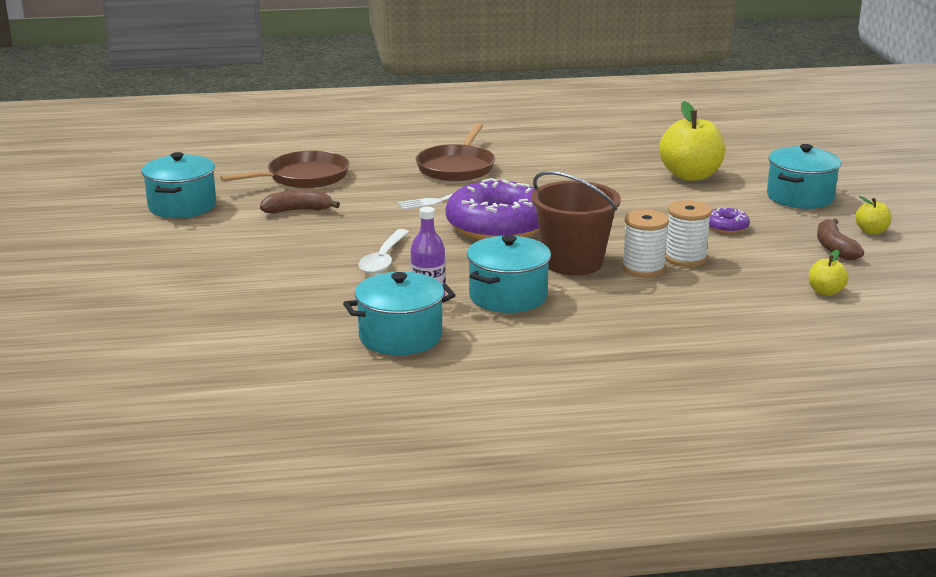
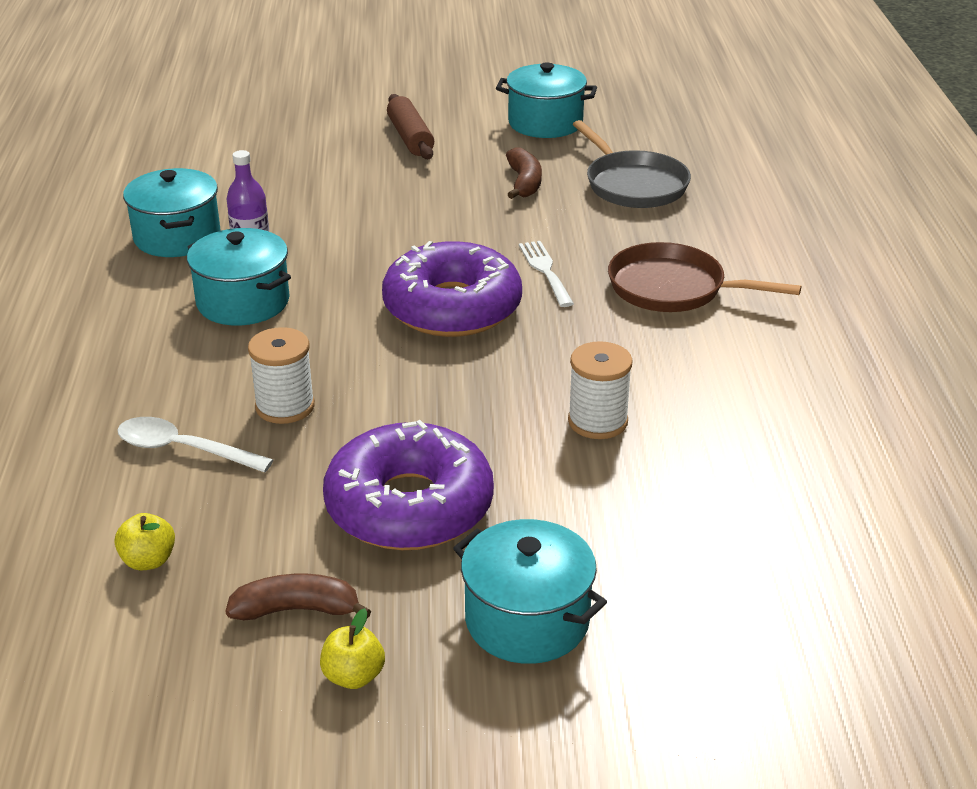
camera: 95 degrees right, 10 degrees up
brown pan [220,150,349,188] -> grey pan [573,120,691,208]
white spoon [358,229,409,274] -> white spoon moved to [117,417,273,473]
brown bucket [531,171,621,276] -> none
yellow apple [659,101,725,181] -> none
white spool [665,200,712,267] -> white spool moved to [568,341,633,439]
purple donut [709,208,750,233] -> purple donut [323,420,494,550], size x2.40
none -> brown rolling pin [387,94,434,159]

